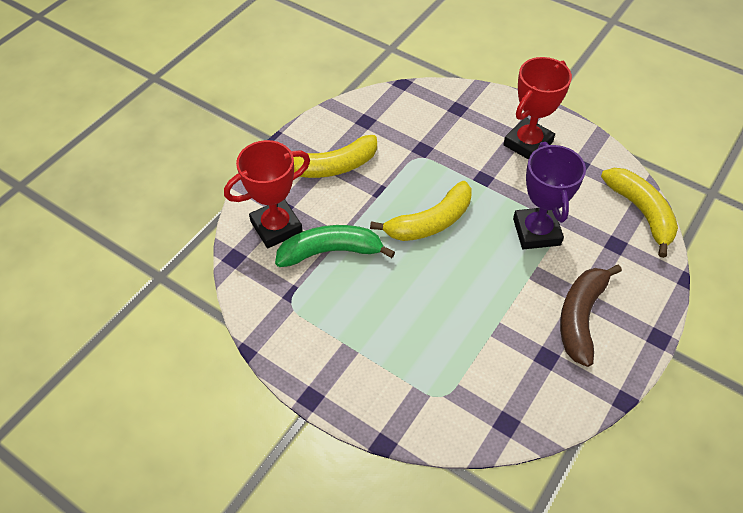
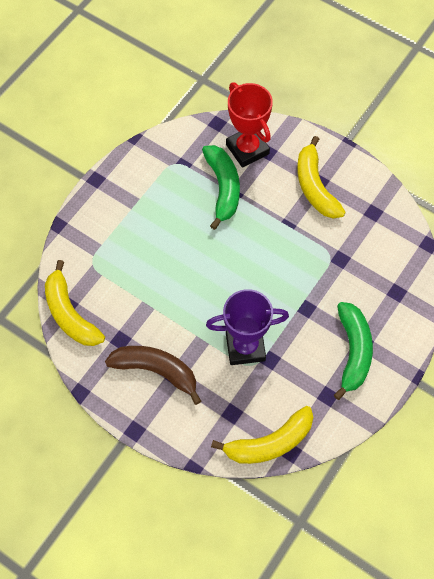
camera: 90 degrees right, 10 degrees up
yellow banana [370,181,472,241] -> yellow banana moved to [45,260,105,346]
red trophy [503,57,572,159] -> green banana [334,302,373,400]

